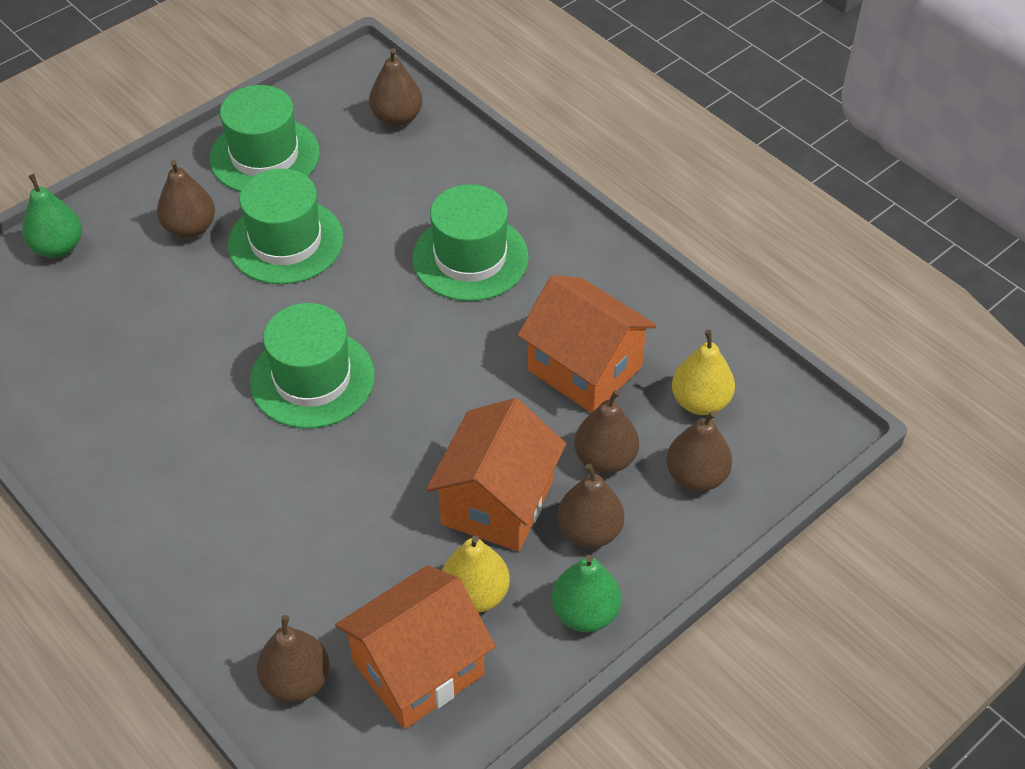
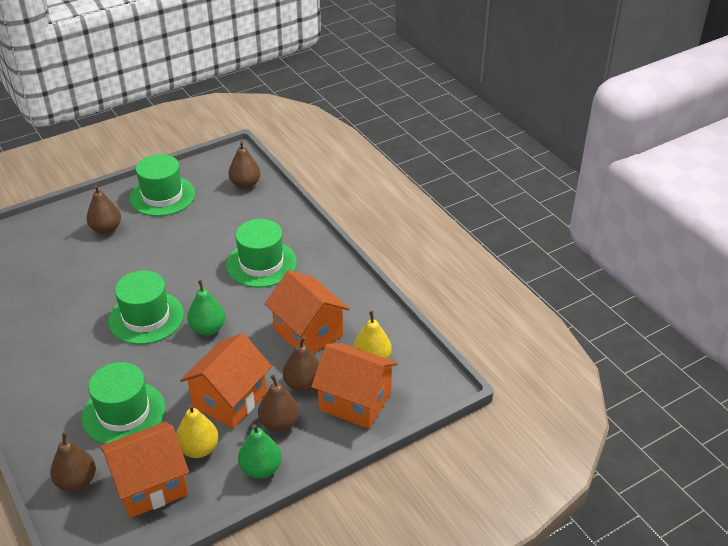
camera: 10 degrees right, 10 degrees down
green pear [22,174,82,258] -> green pear moved to [187,280,225,335]
green hat [228,169,344,284] -> green hat moved to [82,362,166,444]
brown pear [666,411,732,492] -> orange house [311,343,398,429]

